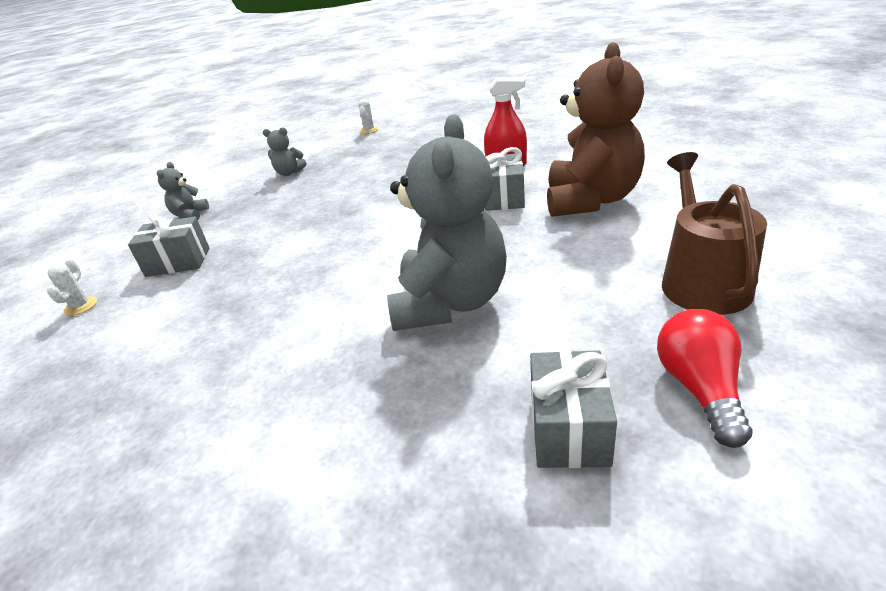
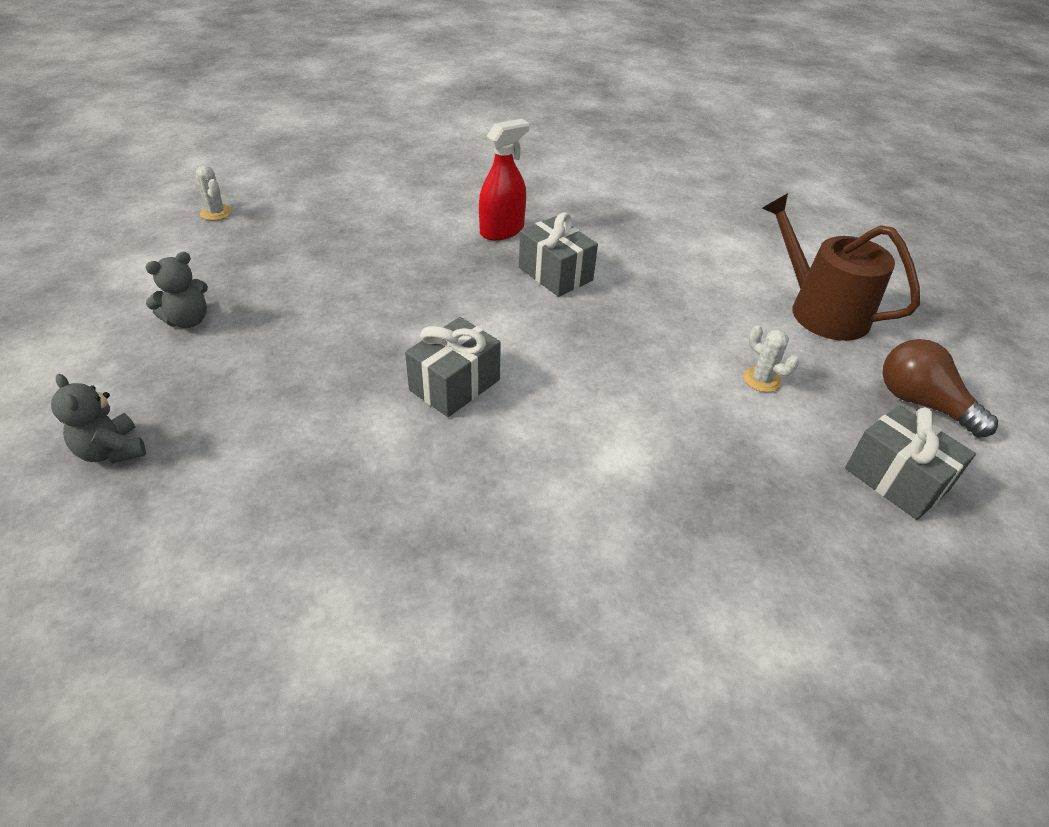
camera: 50 degrees left, 10 degrees up
white cactus [47,259,97,316] -> white cactus moved to [744,325,799,392]
grey gift [128,212,209,277] -> grey gift moved to [405,317,501,417]
grey teddy bear [387,115,507,331] -> none
brown teddy bear [547,42,645,217] -> none
red light bulb [657,309,752,448] -> brown light bulb [883,339,998,437]

